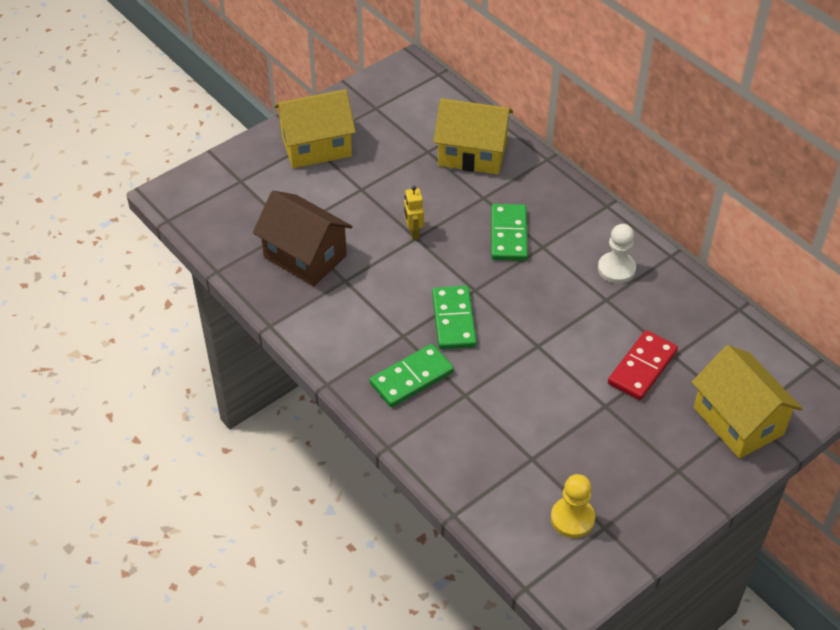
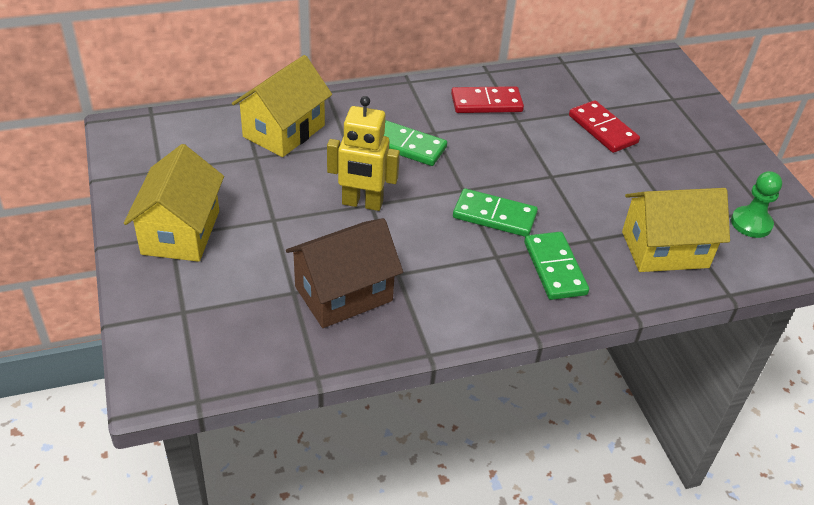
camera: 70 degrees left, 5 degrees down
yellow robot [404,186,424,239] -> yellow robot [327,96,400,211], size x1.83
yellow pawn [551,474,595,538] -> green pawn [731,171,782,238]
white pawn [598,224,636,284] -> red domino [451,86,524,113]
yellow house [692,345,803,459] -> yellow house moved to [622,188,730,272]

